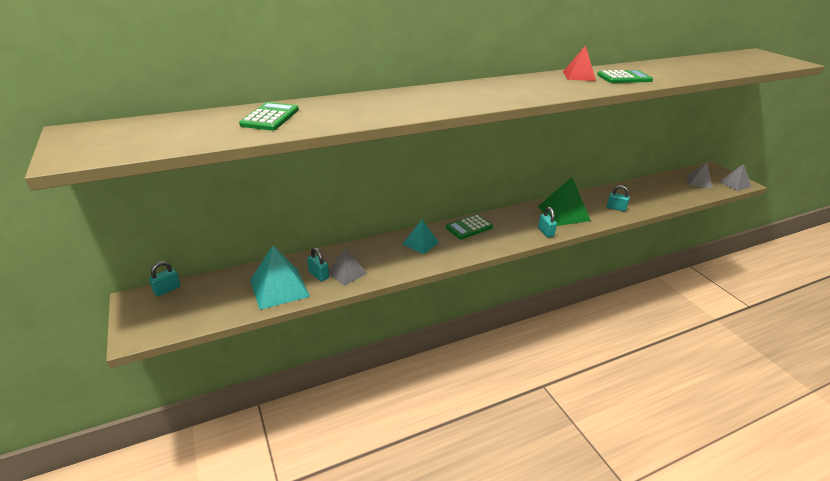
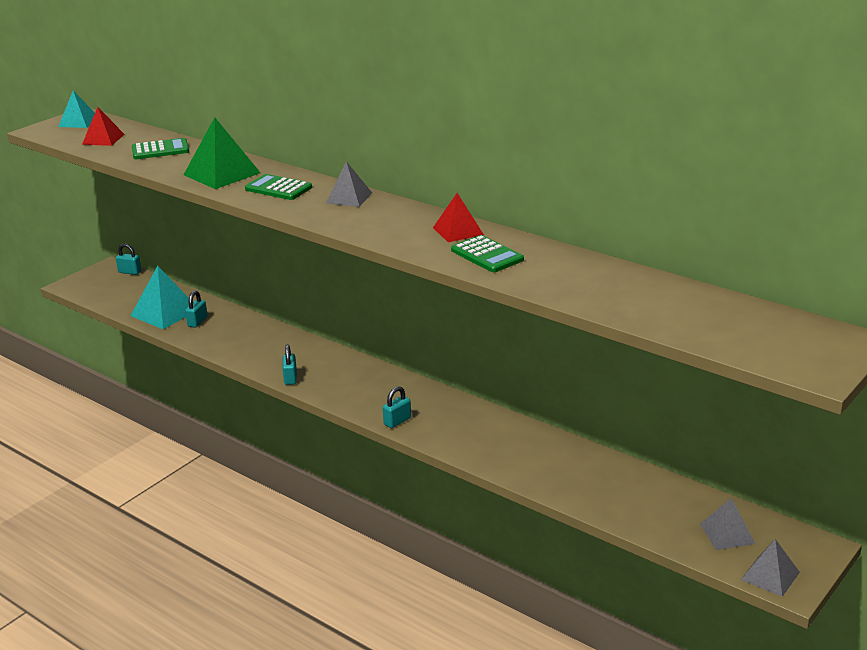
camera: 65 degrees right, 5 degrees down
grey pyramid [329,247,367,286] -> grey pyramid moved to [326,161,372,207]
turquoise pyramid [403,220,439,254] -> turquoise pyramid moved to [58,91,95,128]
green calculator [446,214,493,239] -> green calculator moved to [245,174,312,200]
green pyramid [537,177,591,226] -> green pyramid moved to [184,117,260,189]
turquoise padlock [607,185,630,211] -> turquoise padlock moved to [283,345,297,385]
none -> red pyramid [82,107,125,146]

